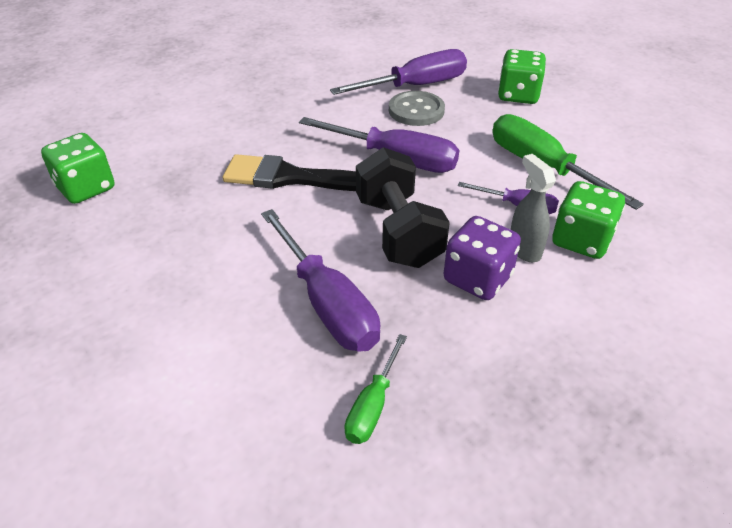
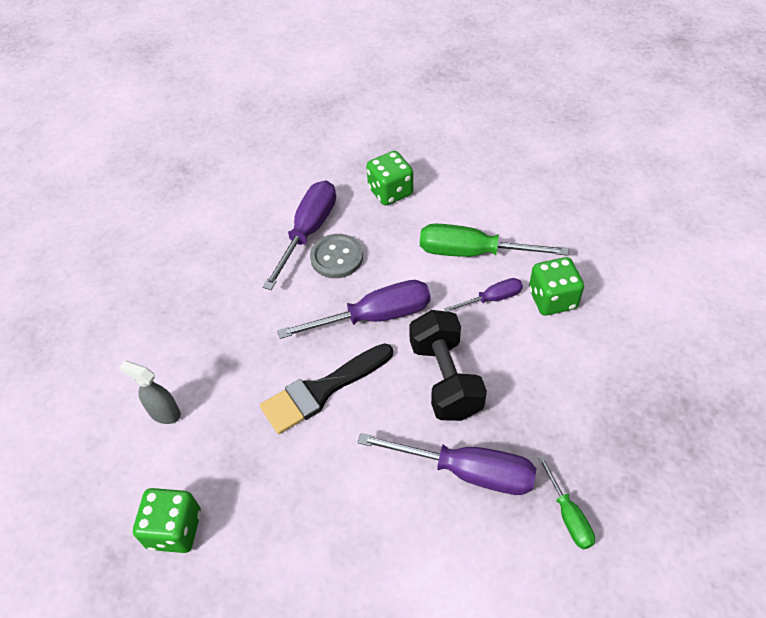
camera: 40 degrees left, 10 degrees up
black dumbbell [356,147,450,268] -> black dumbbell turned 45 degrees clockwise [409,310,487,421]
purple dice [444,216,521,300] -> none
grey spray bottle [511,154,556,262] -> grey spray bottle moved to [119,361,181,424]

